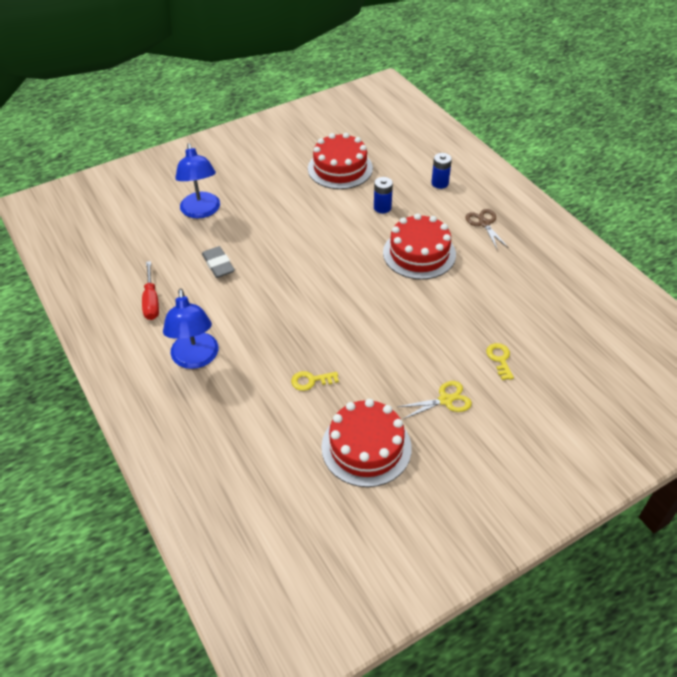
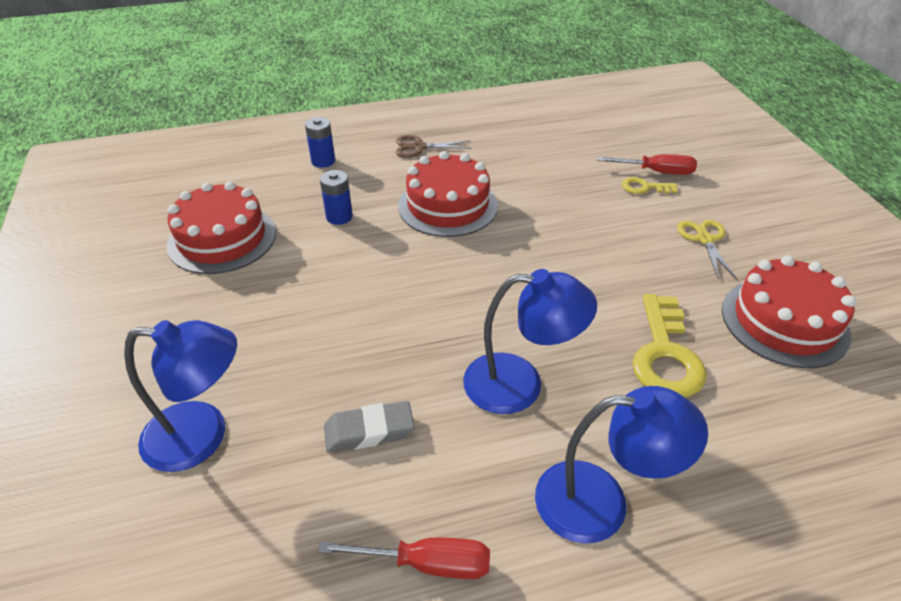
camera: 75 degrees left, 5 degrees down
yellow key [291,371,339,391] -> yellow key [633,294,707,397], size x1.92
none -> blue lamp [463,269,597,414]
none -> red screwdriver [597,154,697,175]

